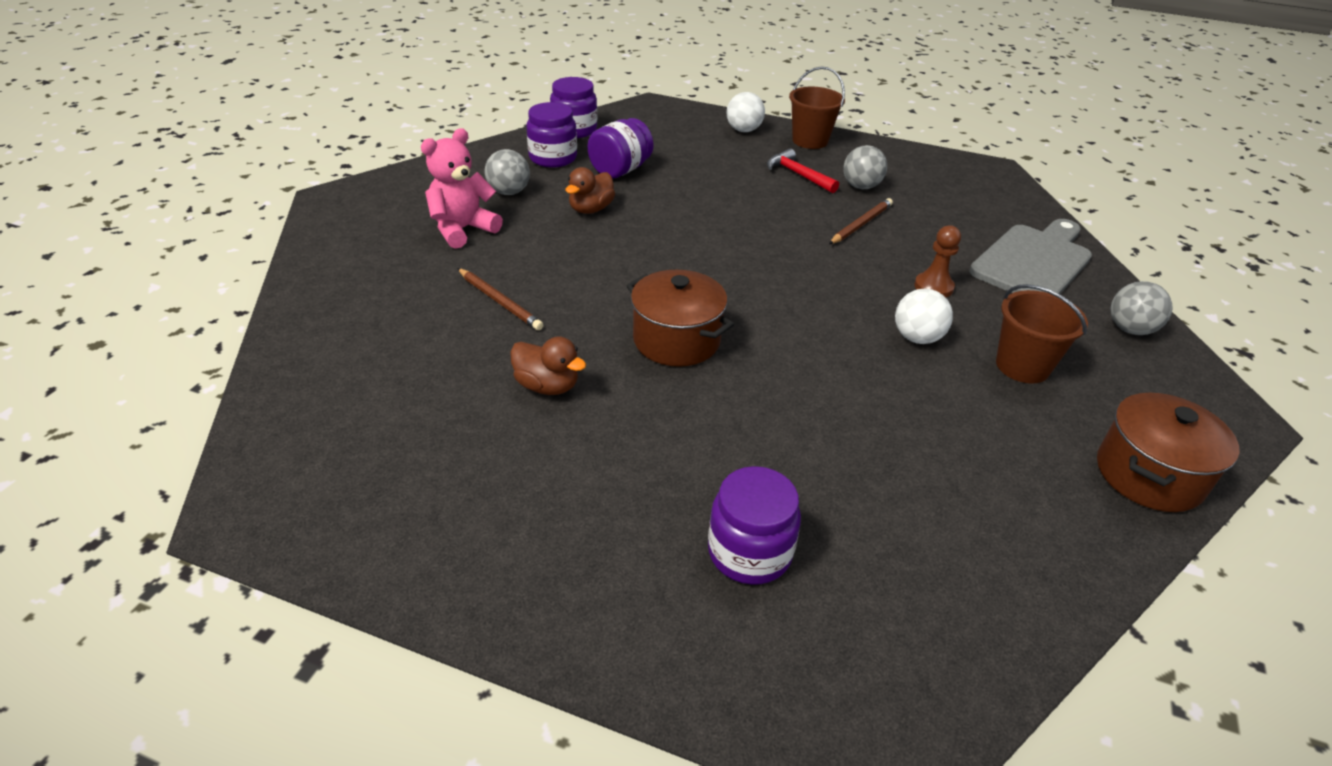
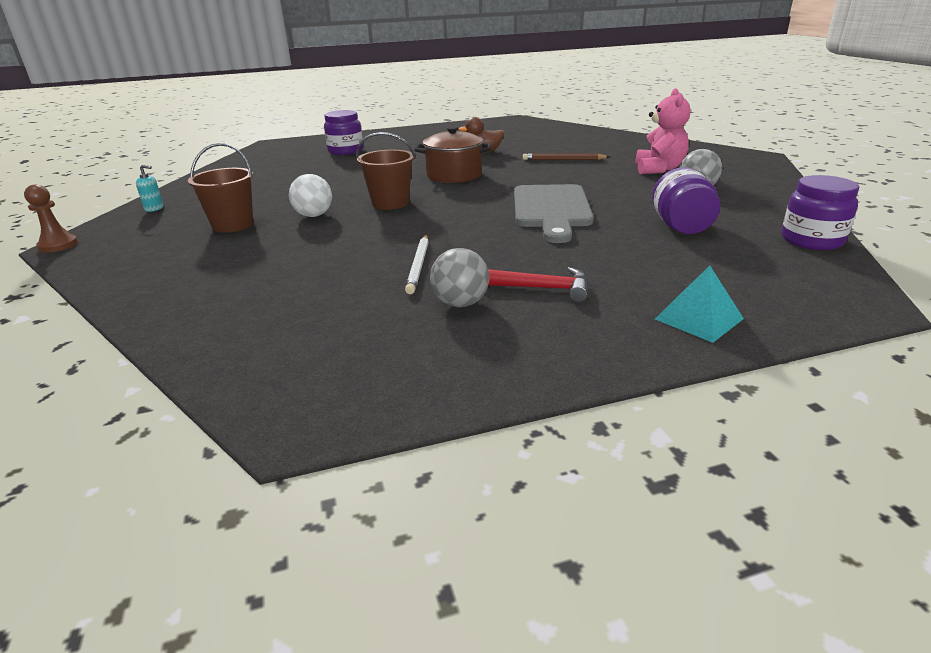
camera: 145 degrees right, 10 degrees down
purple jar [526,102,577,168] -> none
brown duck [565,167,615,214] -> none
white ball [727,92,765,132] -> turquoise pyramid [655,266,744,343]
brown bucket [789,66,845,149] -> brown bucket moved to [356,132,416,210]
brown pencil [829,198,893,244] -> white pencil [405,235,429,294]
brown pawn [914,225,961,298] -> brown pawn moved to [24,184,78,253]
grey cutting board [969,219,1092,294] -> grey cutting board moved to [514,184,594,243]
brown pot [1097,393,1240,512] -> turquoise soap dispenser [136,165,164,212]
grey ball [1111,281,1173,335] -> none

